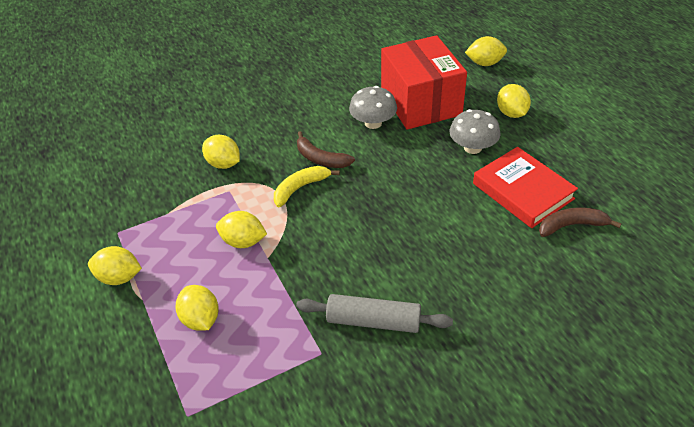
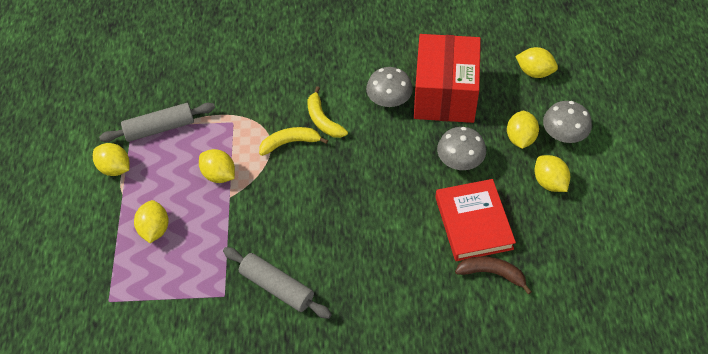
camera: 25 degrees right, 10 degrees up
yellow lemon [202,135,240,169] -> yellow lemon moved to [534,155,570,192]
brown banana [297,131,355,168] -> yellow banana [307,86,348,138]
none -> grey rolling pin [99,103,215,142]
none -> grey mushroom [543,101,592,143]

